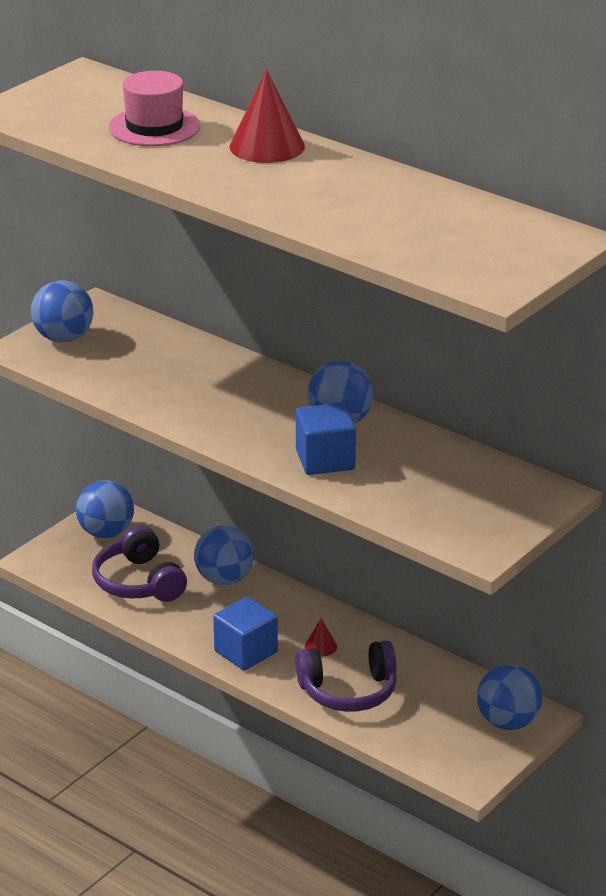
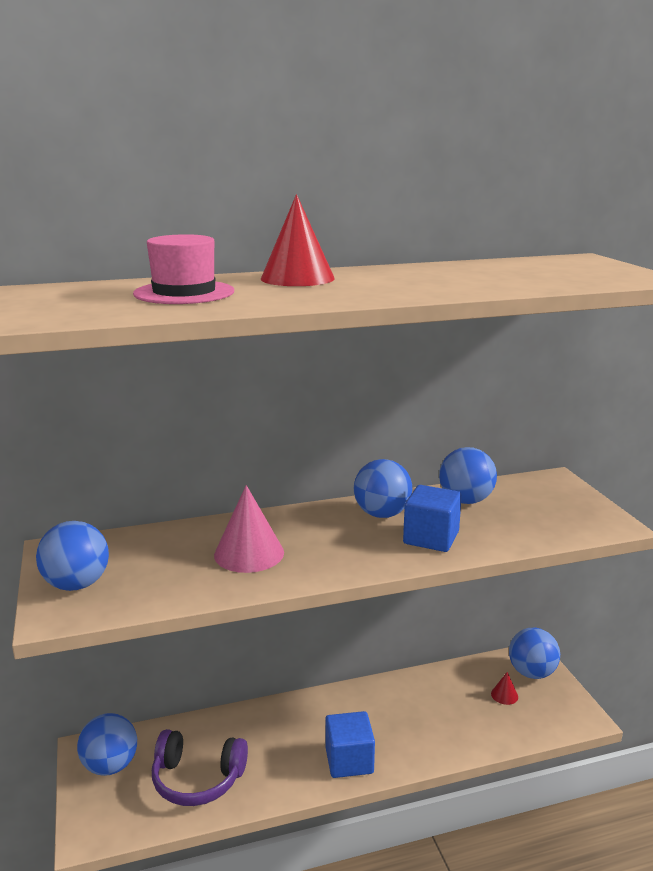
camera: 55 degrees left, 10 degrees down
blue ball [194,525,254,585] -> blue ball moved to [439,447,497,504]
purple headphones [296,640,397,712] -> none
red cone [305,619,337,657] -> red cone moved to [491,672,518,705]
none -> pink cone [214,485,284,573]

